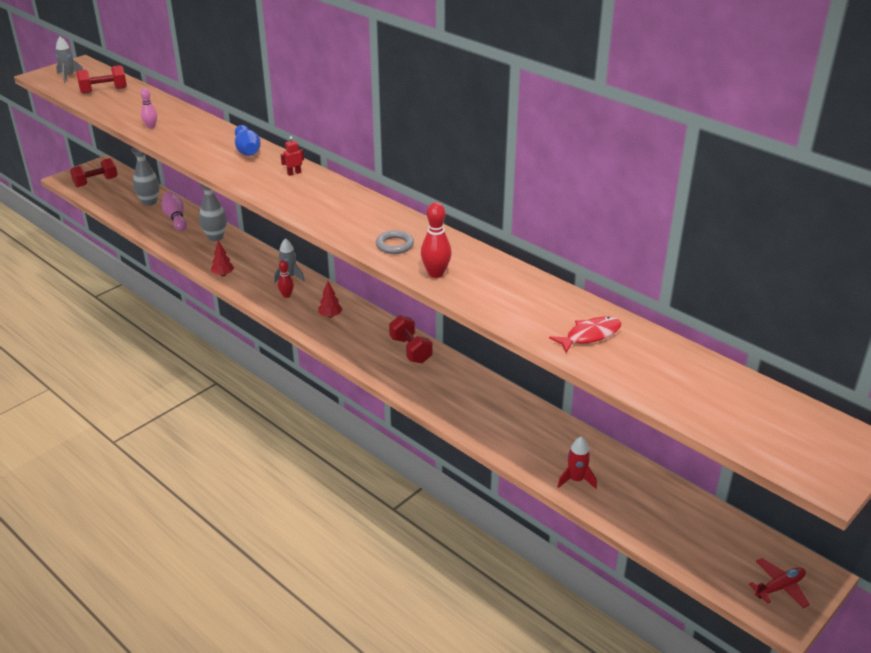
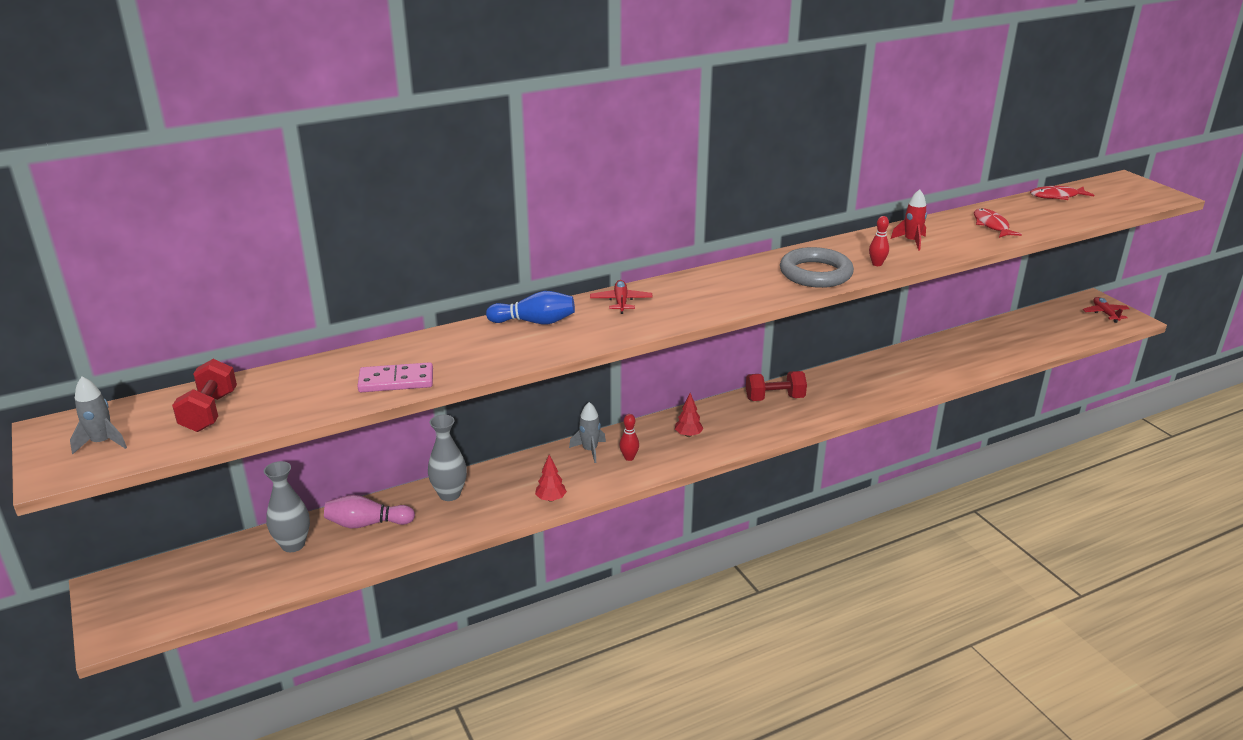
camera: 70 degrees left, 5 degrees down
red dumbbell [70,158,118,187] -> none
pink bowling pin [140,88,157,129] -> pink domino [357,362,433,392]
red robot [281,136,304,176] -> red plane [590,280,653,314]
grey ring [376,230,414,254] -> grey ring [780,247,854,288], size x1.81
red bowling pin [421,202,452,278] -> red bowling pin [869,216,889,266], size x0.65
red rocket [557,436,597,489] -> red rocket moved to [891,189,927,251]
none -> red fish [1030,186,1094,200]

